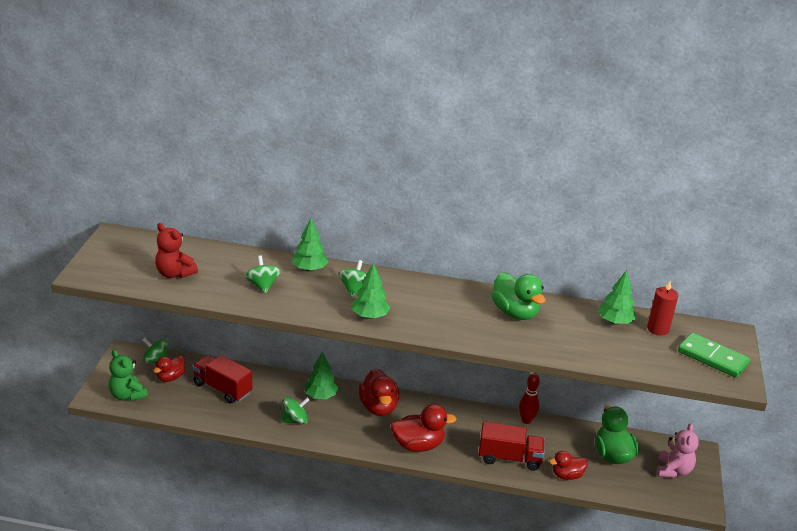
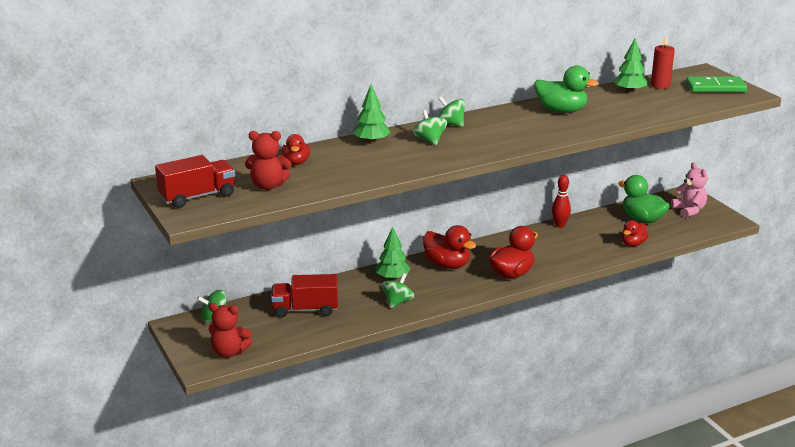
camera: 35 degrees left, 5 degrees down
green teddy bear [109,350,148,401] -> red teddy bear [209,303,253,358]
red duck [153,356,185,382] -> red duck moved to [282,134,310,165]
green spinning top [245,256,281,293] -> green spinning top moved to [438,97,465,127]
green tree [352,263,390,319] -> none
red truck [479,422,545,471] -> red truck moved to [155,155,235,208]

